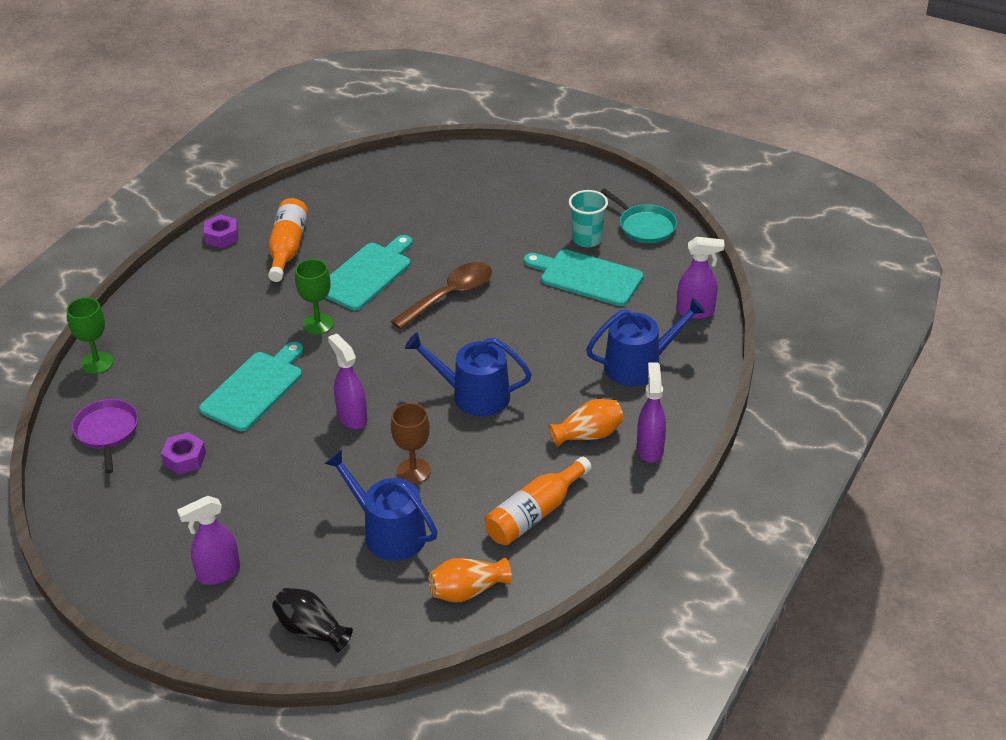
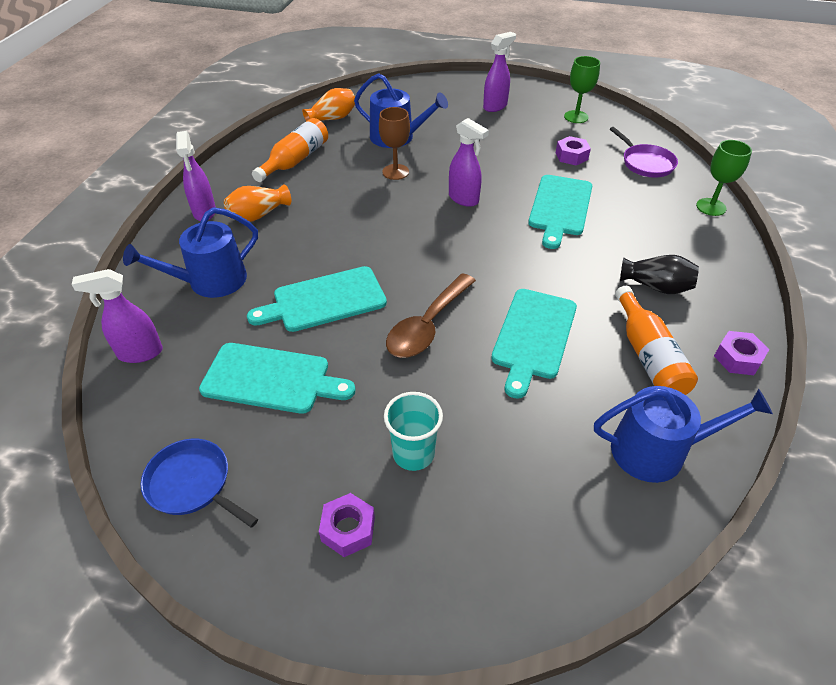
camera: 165 degrees right, 5 degrees up
black vase [272,588,353,652] -> black vase moved to [620,255,699,294]
green goblet [295,259,334,335] -> green goblet moved to [564,56,600,123]
blue watering can [405,332,532,417] -> blue watering can moved to [594,386,773,483]
turquoise cup [569,190,608,247] -> turquoise cup moved to [384,392,443,471]
turquoise pan [601,188,677,243] -> blue pan [141,439,258,528]
none -> turquoise cutting board [247,266,387,332]
none -> purple nut [319,493,375,557]

